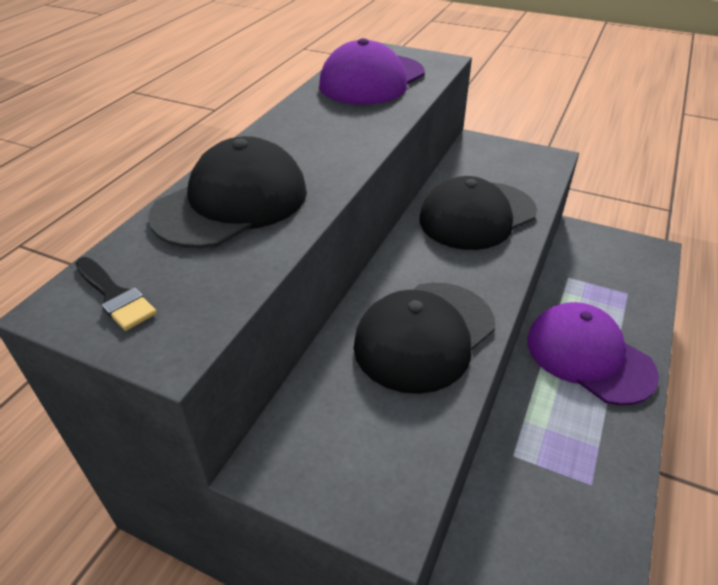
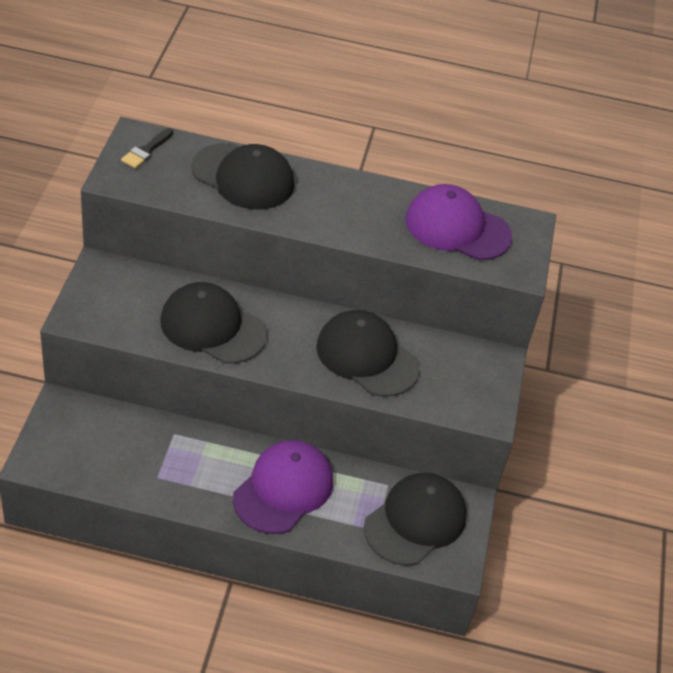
camera: 70 degrees right, 5 degrees up
none -> black cap [364,473,467,566]

